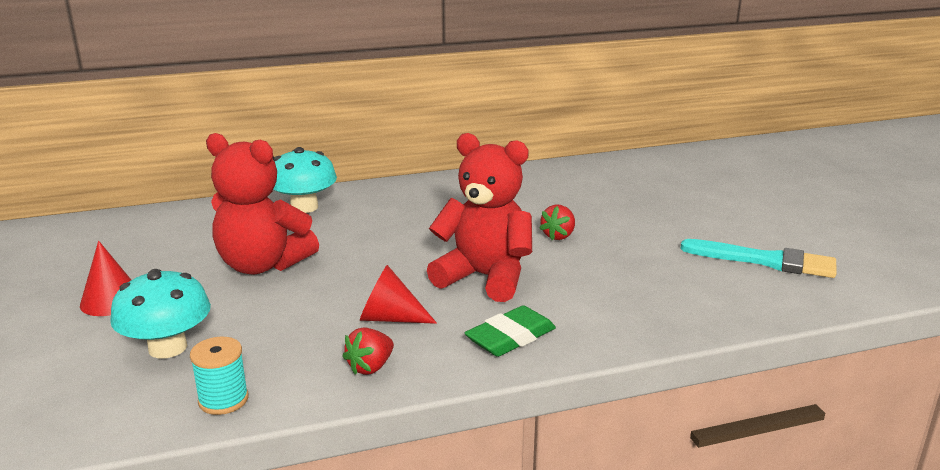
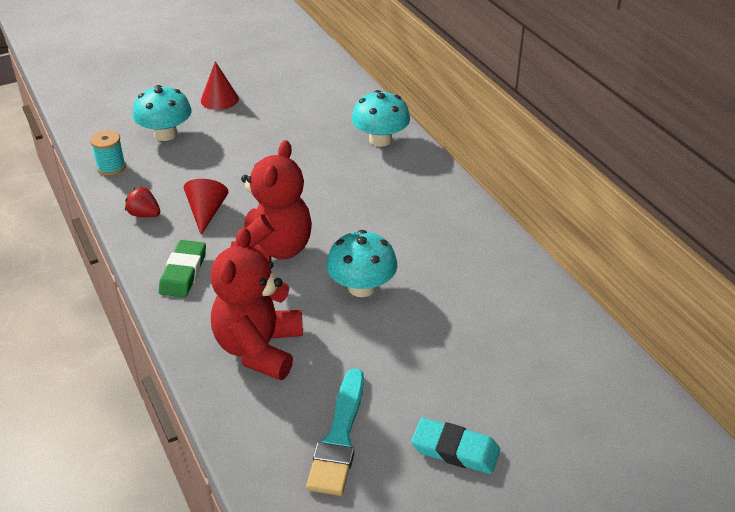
camera: 80 degrees right, 15 degrees up
red teddy bear [206,133,319,274] -> red teddy bear moved to [210,227,303,380]
green eraser [465,305,556,357] -> green eraser turned 60 degrees clockwise [159,240,206,297]
red strawberry [539,205,575,240] -> turquoise mushroom [326,230,397,297]
none -> turquoise eraser [411,418,500,474]

